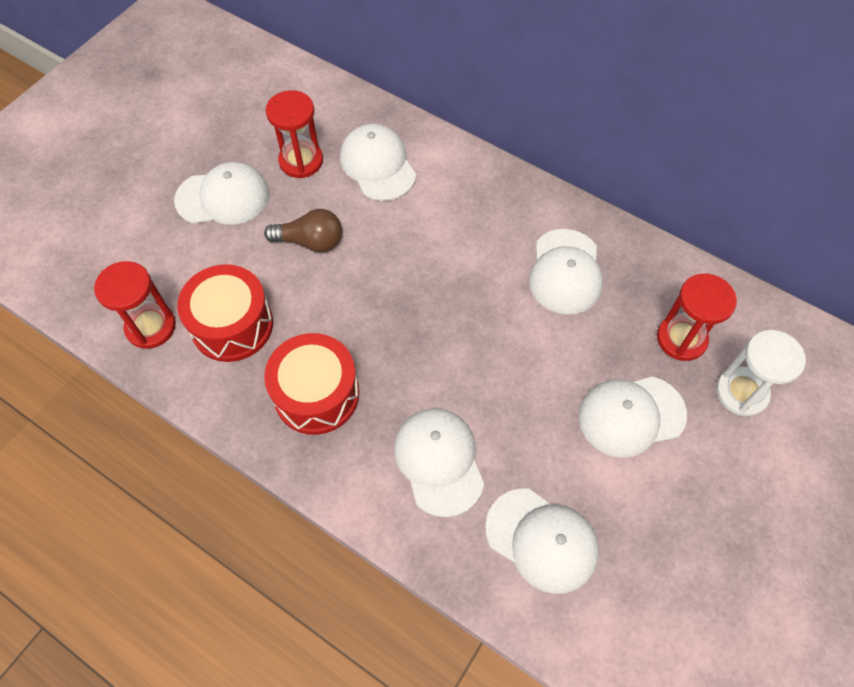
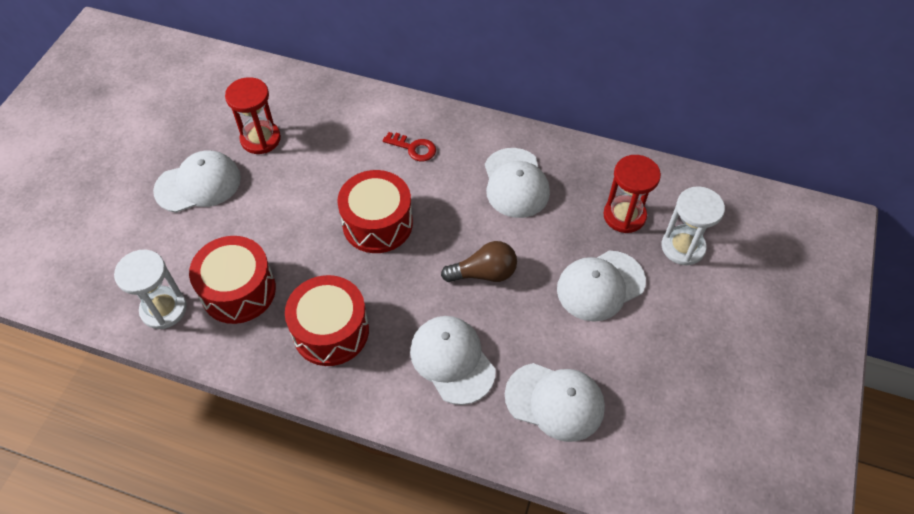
camera: 15 degrees left, 5 degrees down
red hourglass [94,261,176,349] -> white hourglass [114,250,187,329]
brown light bulb [264,209,342,253] -> brown light bulb moved to [441,241,517,282]
white cap [340,124,416,201] -> none
none -> red drum [337,170,413,253]
none -> red key [383,132,436,161]

